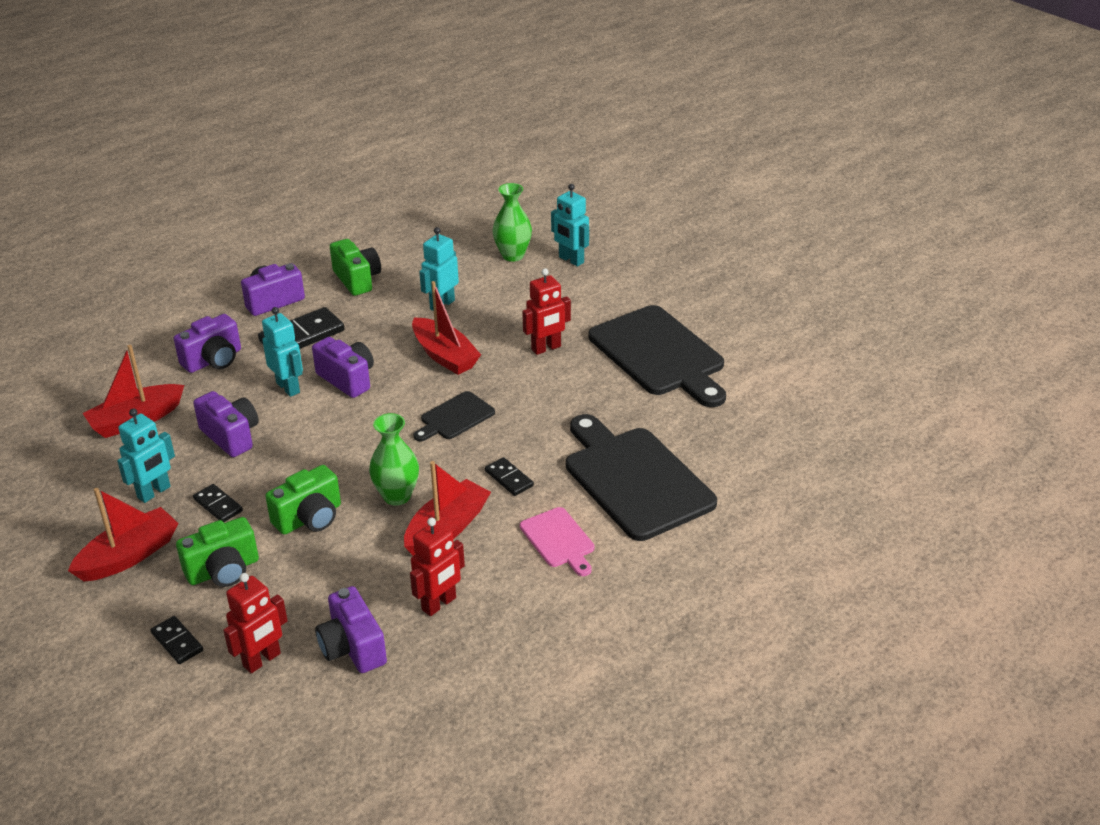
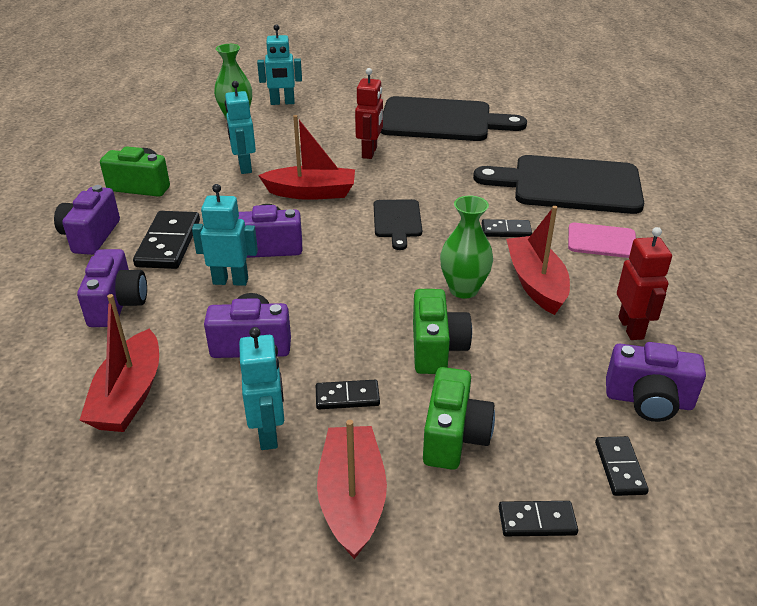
camera: 50 degrees left, 0 degrees up
red robot [223,573,288,673] -> black domino [595,436,649,496]

